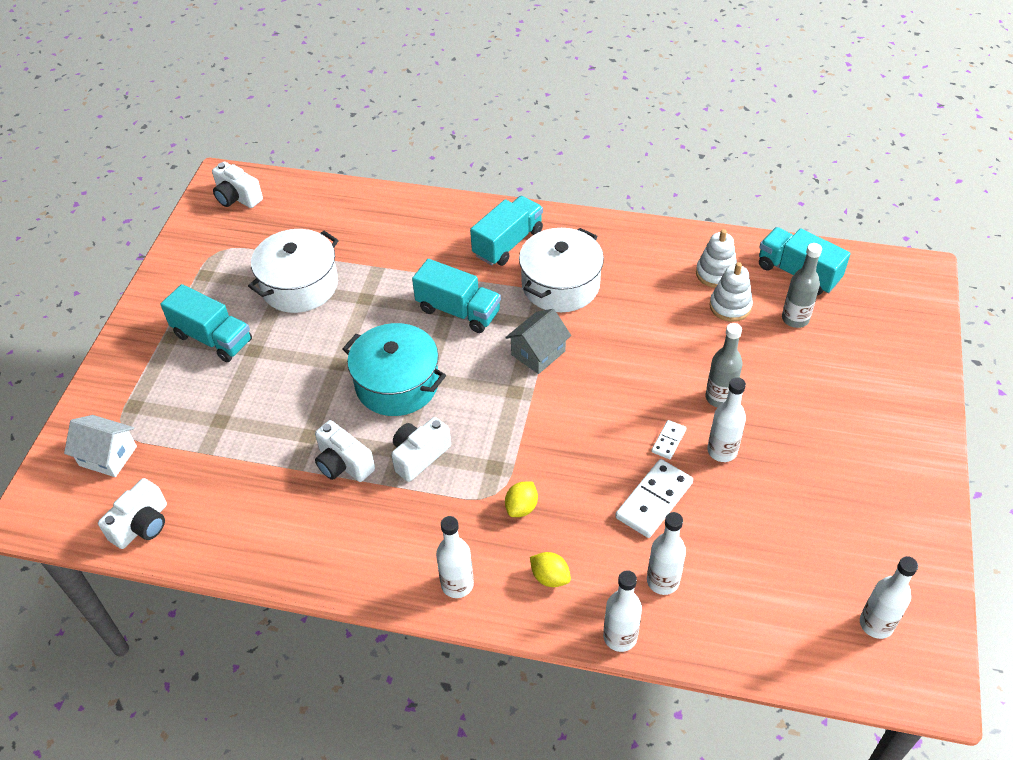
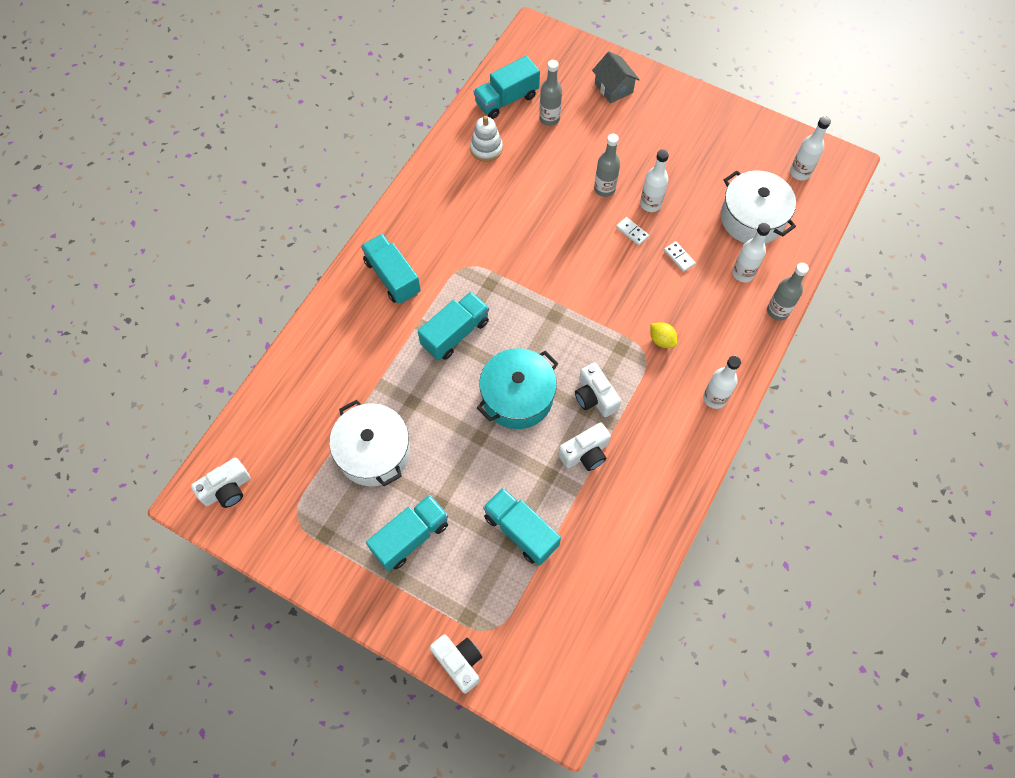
camera: 75 degrees left, 15 degrees up
white house [64,415,137,477] -> none
white camera [98,478,167,549] -> white camera moved to [430,634,482,694]
grey house [505,309,571,374] -> grey house moved to [592,52,640,103]
white pot [519,228,604,312] -> white pot moved to [721,171,796,244]
yellow lemon [530,552,571,587] -> none
white bottle [603,570,642,652] -> grey bottle [767,263,809,320]
white domino [615,459,693,538] -> white domino [664,241,696,272], size x0.53
white stacking toy [710,262,753,322] -> none
none -> turquoise truck [483,488,561,566]

